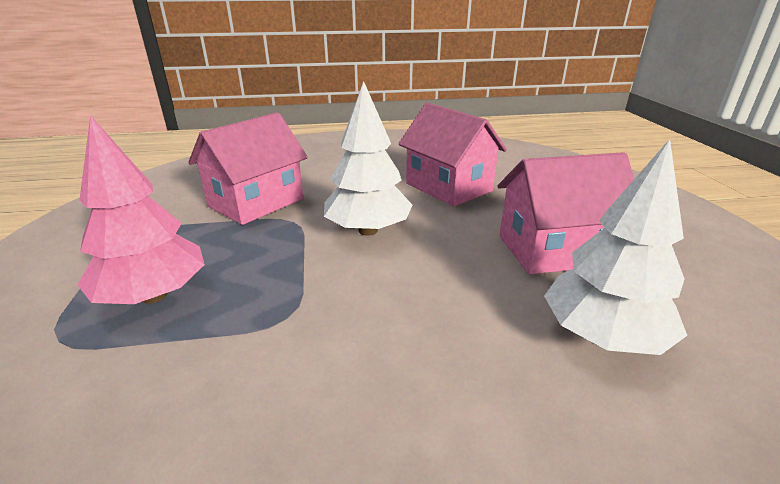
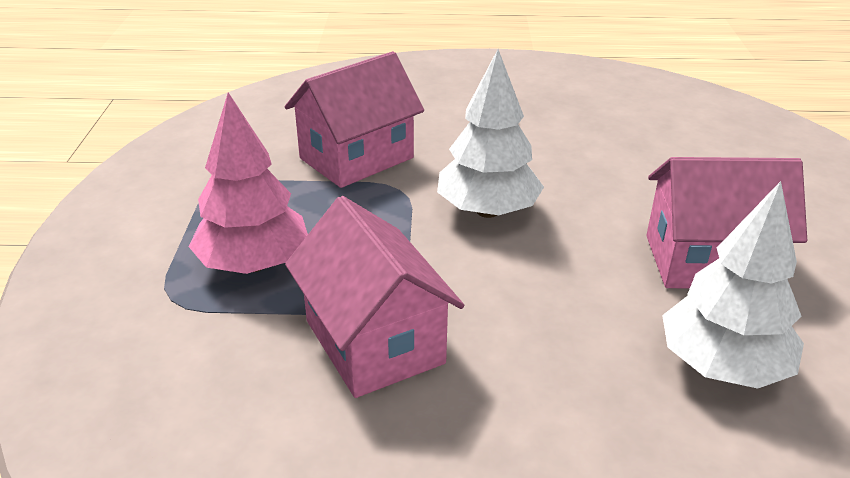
camera: 10 degrees right, 5 degrees up
pink house [398,103,507,206] -> pink house moved to [285,196,464,398]

